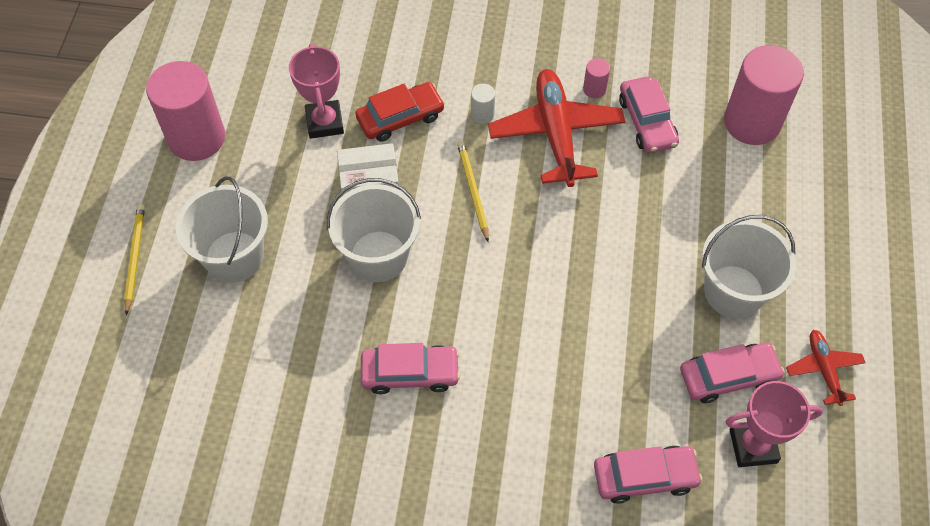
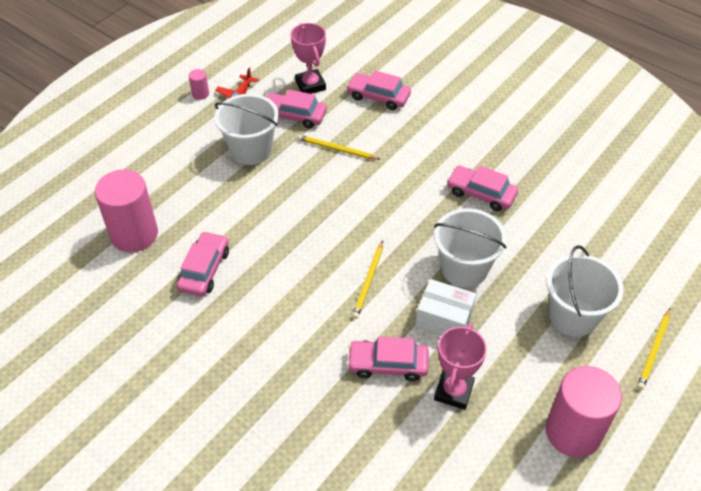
camera: 150 degrees left, 10 degrees down
red car [355,82,445,142] -> pink car [347,337,429,381]
white cylinder [471,84,495,124] -> none
red plane [488,69,625,187] -> none
pink cylinder [583,58,610,98] -> pink cylinder moved to [189,69,209,100]
pink trophy [725,381,823,467] -> pink trophy turned 45 degrees clockwise [291,23,326,94]
none -> yellow pencil [298,135,380,160]

